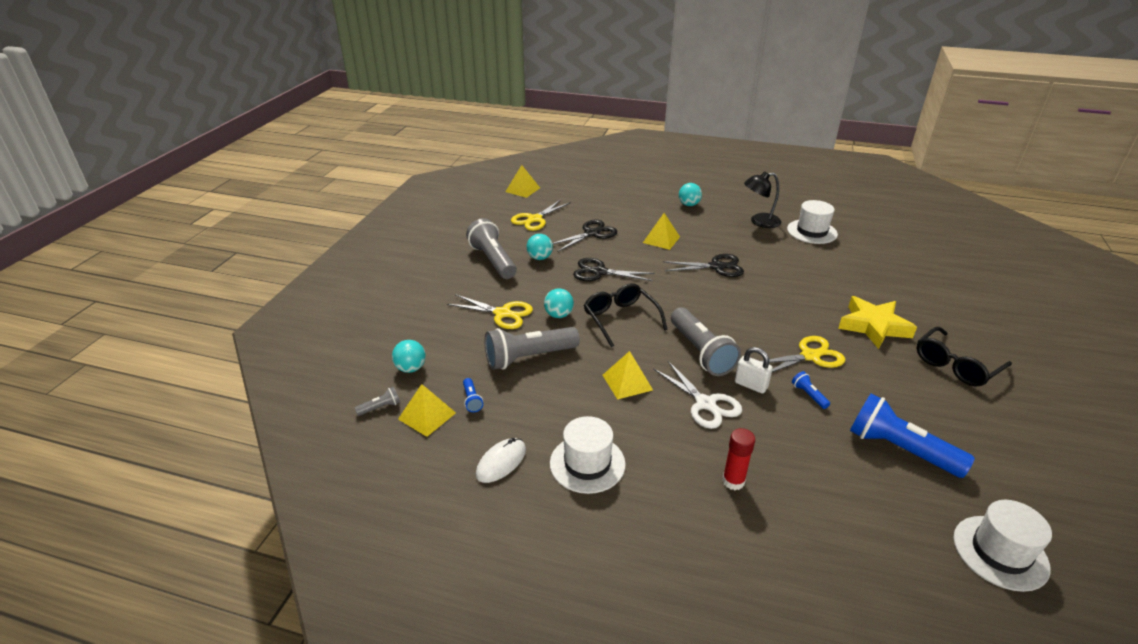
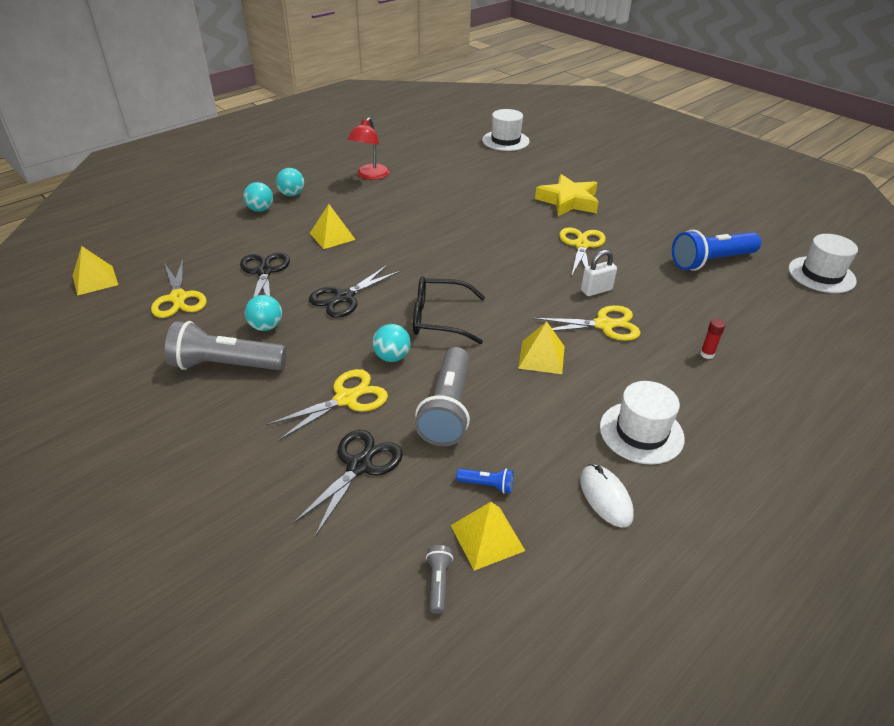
camera: 60 degrees left, 5 degrees up
turquoise ball [392,340,426,373] -> turquoise ball moved to [243,182,273,212]
white scissors [653,361,742,429] -> yellow scissors [533,305,641,341]
black scissors [663,254,744,277] -> black scissors moved to [292,430,403,537]
grey flashlight [671,307,741,376] -> none
red glue stick [722,428,755,490] -> red glue stick [700,319,726,359], size x0.66
black lamp [744,171,781,228] -> red lamp [347,117,389,180]
white hat [787,200,838,244] -> white hat moved to [482,109,530,151]
blue flashlight [792,371,830,409] -> none
black glasses [916,327,1012,386] -> none

